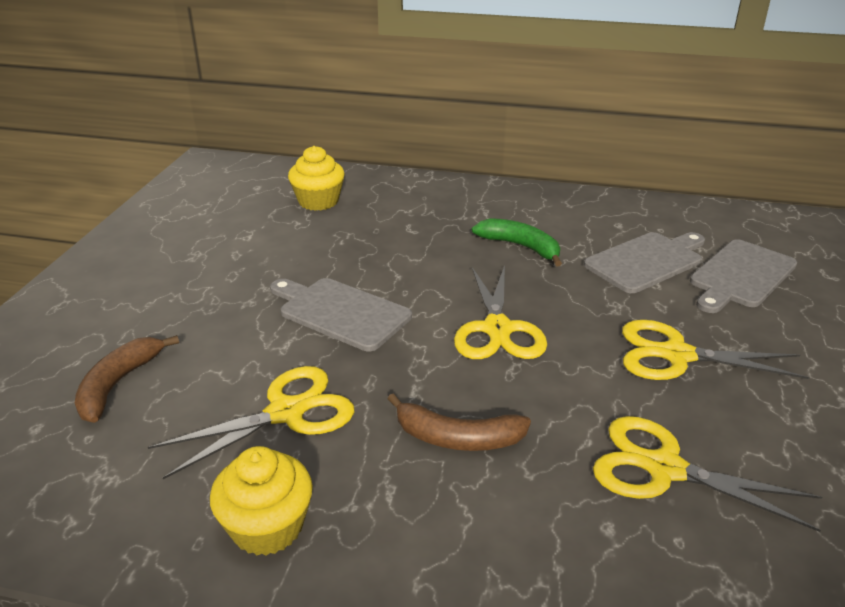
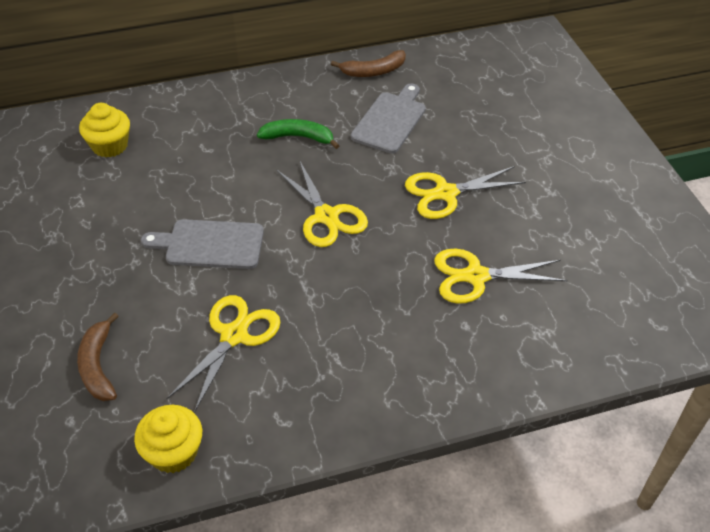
camera: 30 degrees left, 15 degrees up
yellow cupcake [210,446,313,556] -> yellow cupcake moved to [134,405,202,473]
brown banana [388,393,531,451] -> brown banana moved to [331,50,406,77]
grey cutting board [690,239,797,313] -> none

